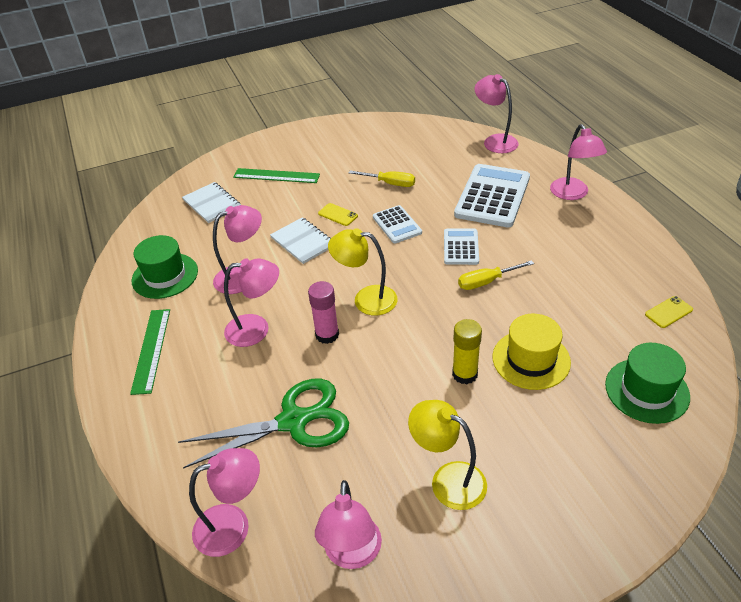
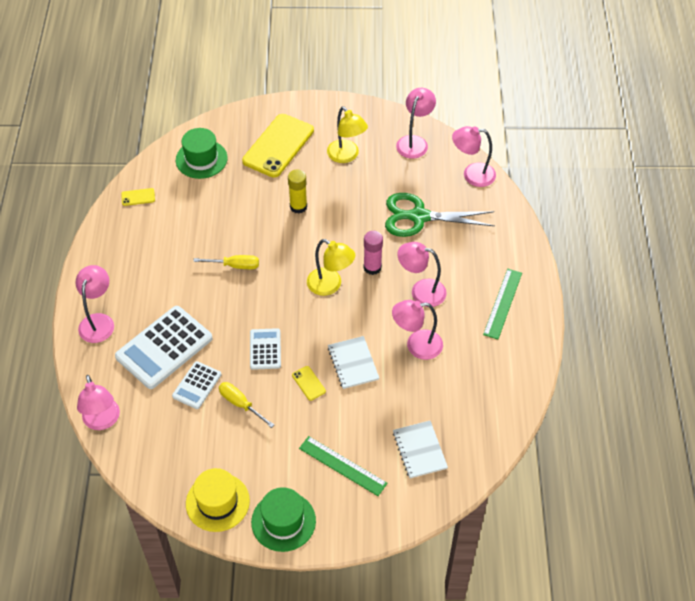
camera: 160 degrees left, 10 degrees up
green hat [132,235,198,299] -> green hat moved to [251,487,316,552]
white calculator [444,229,479,265] -> white calculator moved to [172,361,221,409]
yellow hat [492,314,571,390] -> yellow hat moved to [186,468,250,532]
none -> yellow phone [242,114,314,178]

